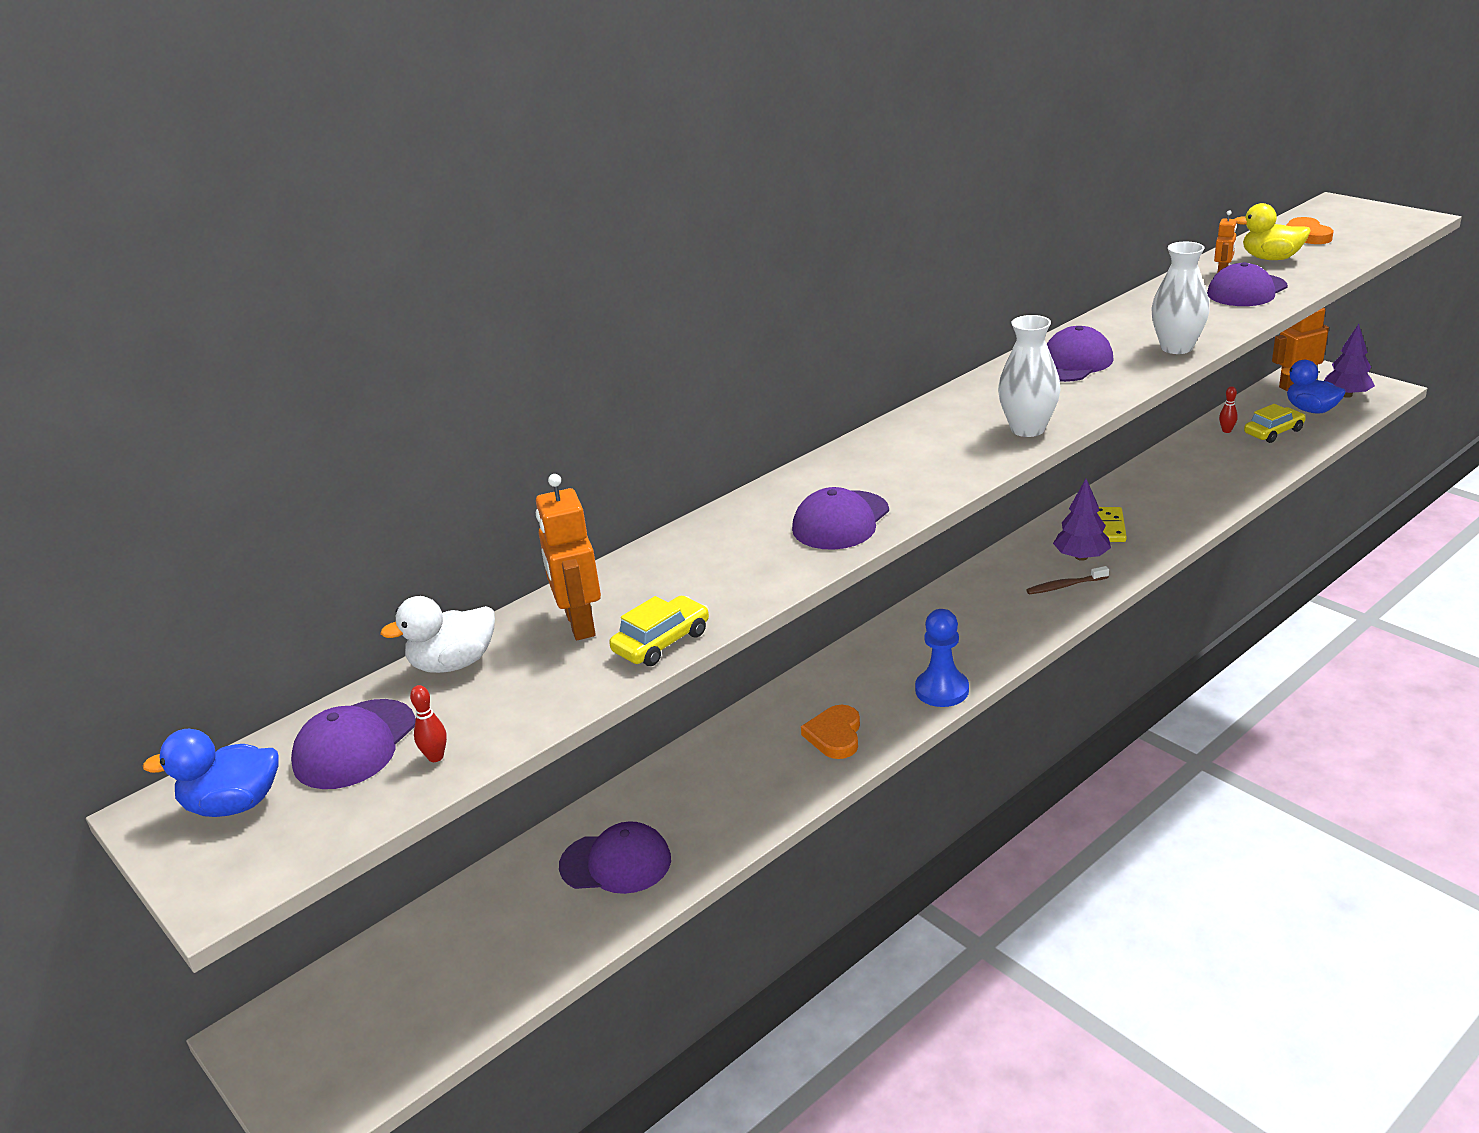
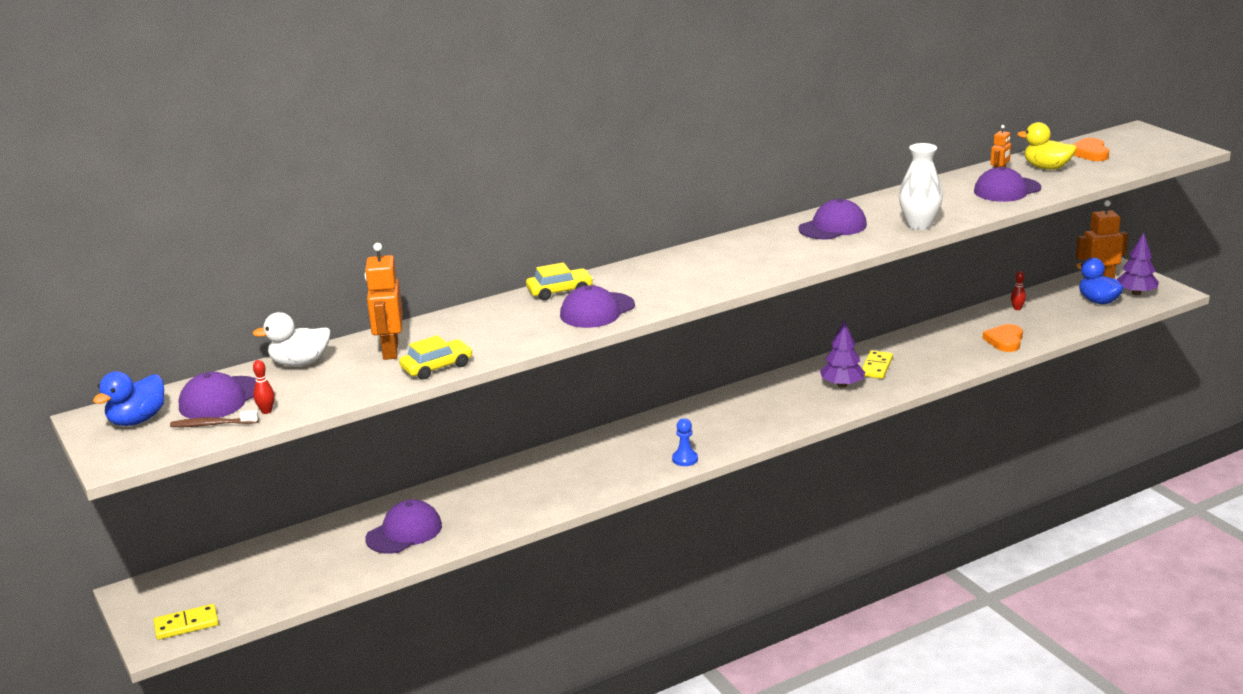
camera: 10 degrees right, 5 degrees down
blue duck [143,729,279,817] -> blue duck turned 60 degrees counterclockwise [93,371,164,426]
purple cap [559,821,671,894] -> purple cap turned 60 degrees counterclockwise [365,499,442,554]
orange heart [801,705,860,759] -> orange heart moved to [982,324,1023,352]
blue pawn [915,609,969,707] -> blue pawn [672,418,698,466], size x0.63
white vase [998,315,1060,437] -> none
brown toothbrush [1026,566,1109,594] -> brown toothbrush moved to [170,410,259,427]
yellow car [1244,404,1306,443] -> yellow car moved to [526,262,593,300]
none -> yellow domino [153,604,219,640]

